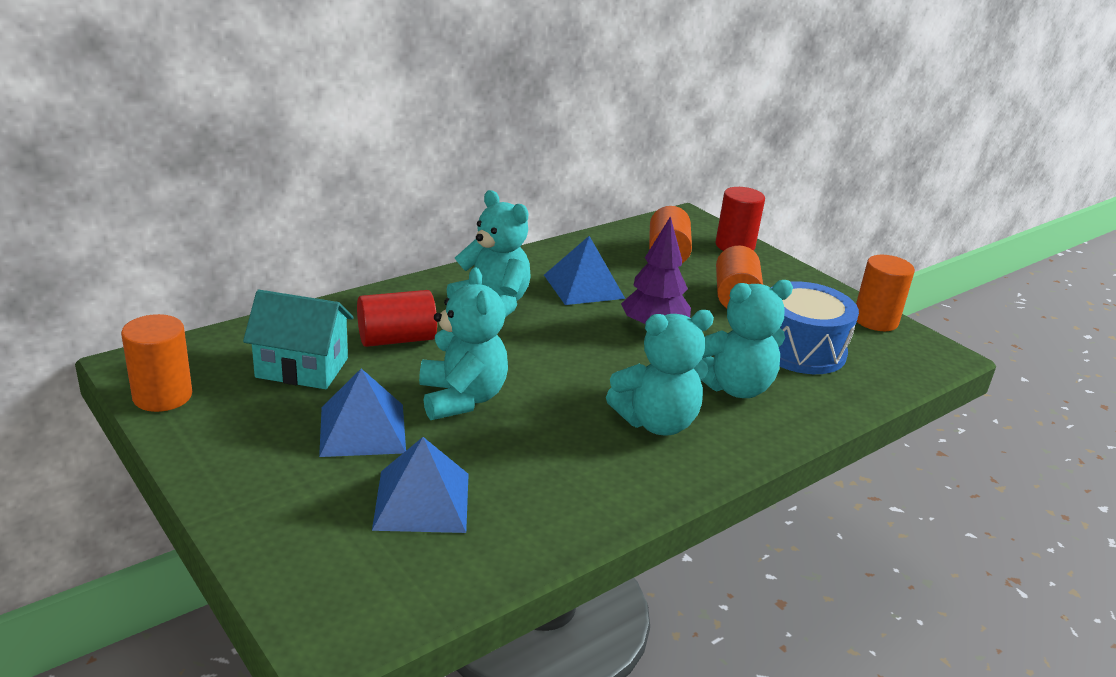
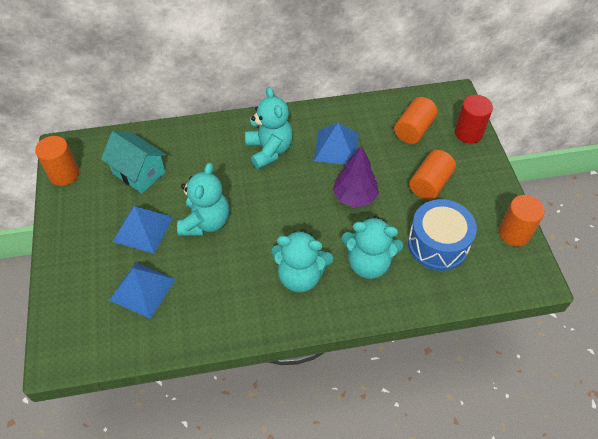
camera: 30 degrees right, 25 degrees up
red cylinder [357,290,437,347] -> none

